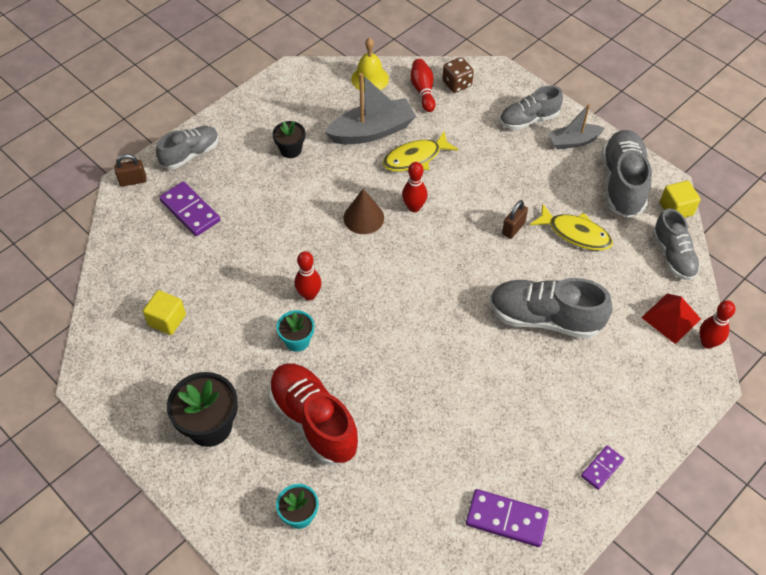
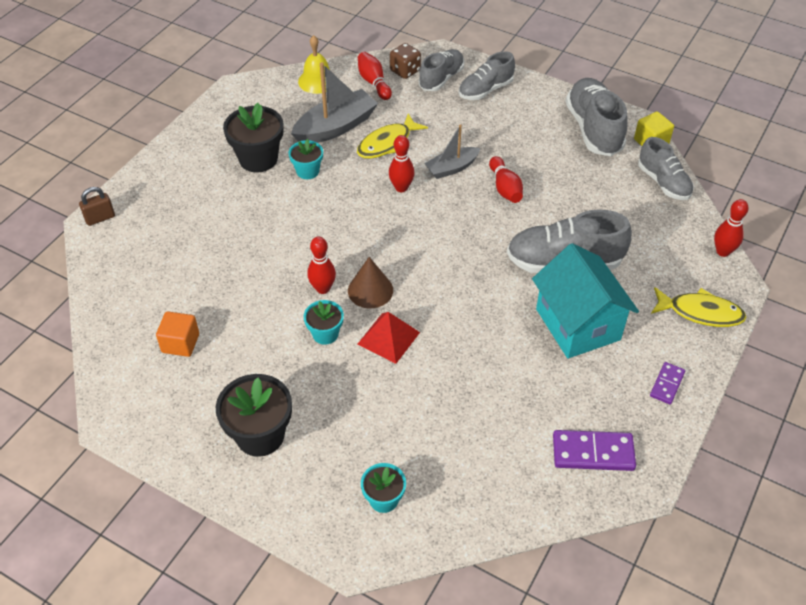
camera: 15 degrees left, 5 degrees down
yellow cube [143,290,186,335] -> orange cube [156,311,199,357]
grey shoe [156,126,219,169] -> grey shoe moved to [419,49,464,91]
purple domino [159,182,220,236] -> none
red shoe [269,363,359,465] -> none
black flower pot [272,121,305,158] -> black flower pot [223,103,284,172], size x1.71
brown cone [343,189,384,234] -> brown cone moved to [348,257,393,308]
brown padlock [502,200,528,239] -> red bowling pin [489,156,523,203]
yellow fish [530,204,613,250] -> yellow fish moved to [651,287,747,327]
grey boat [549,104,605,149] -> grey boat moved to [424,124,481,179]
red pyramid [641,293,701,344] -> red pyramid moved to [358,312,420,364]
none -> turquoise flower pot [288,139,323,179]
none -> turquoise house [532,243,639,359]

